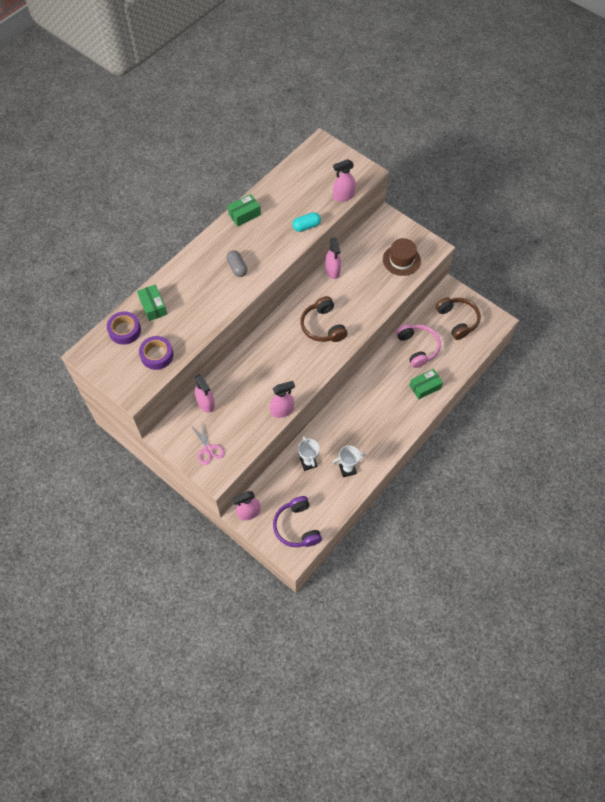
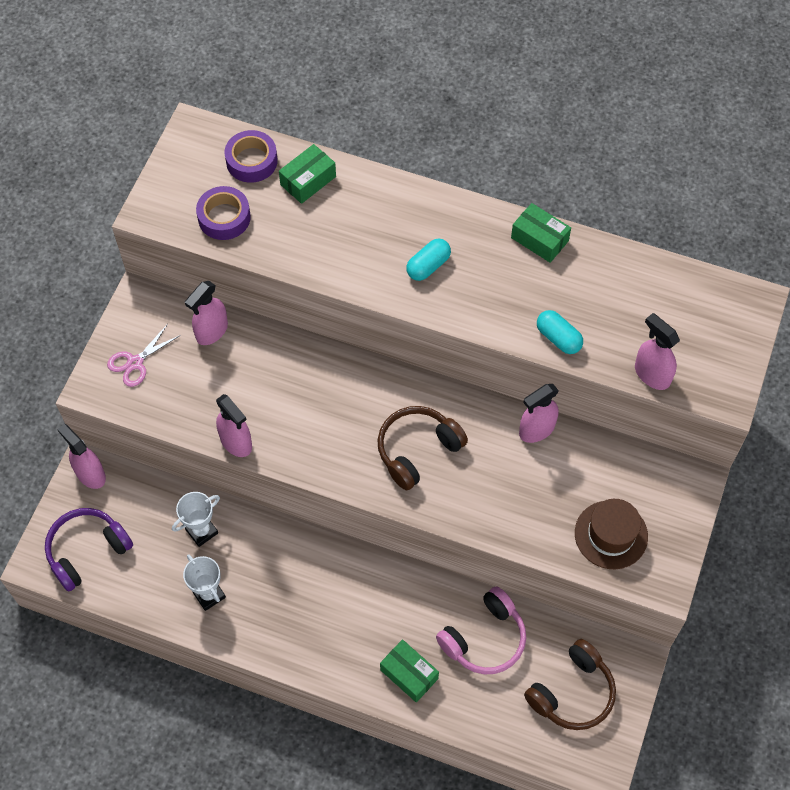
camera: 70 degrees right, 0 degrees up
grey capsule [226,250,247,277] -> turquoise capsule [406,239,451,281]

